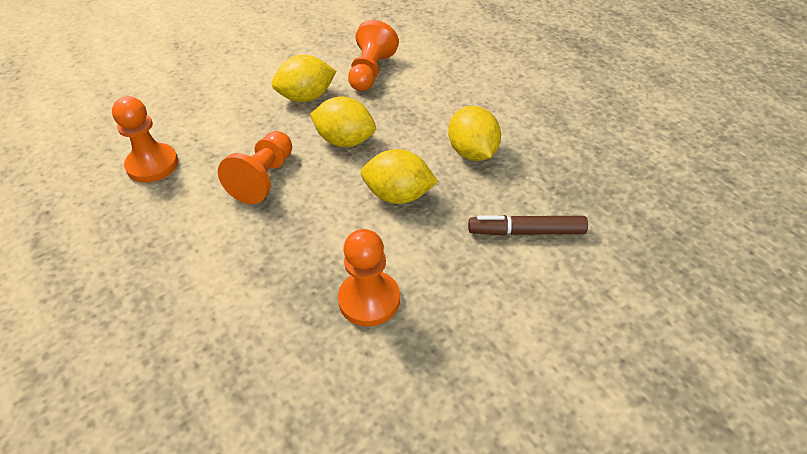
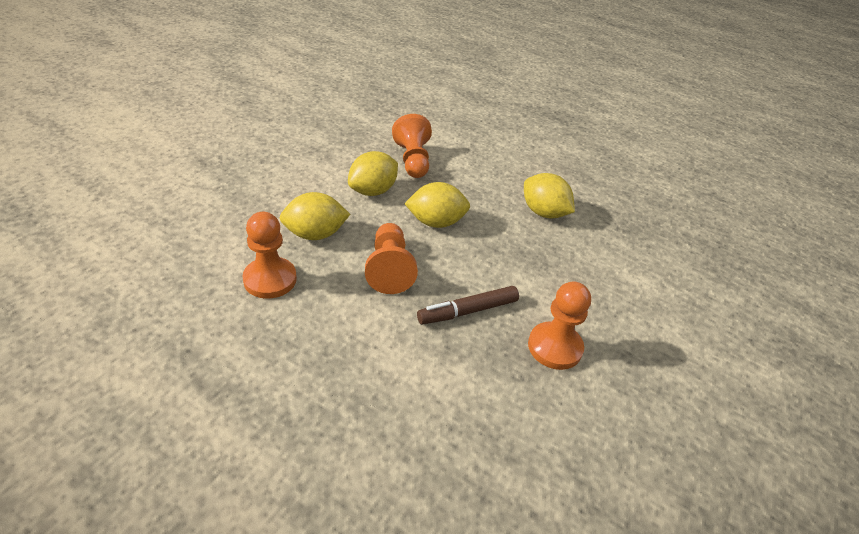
camera: 30 degrees left, 5 degrees down
yellow lemon [361,149,438,204] -> yellow lemon moved to [280,192,350,240]
brown marker [468,215,588,236] -> brown marker moved to [417,286,519,325]

